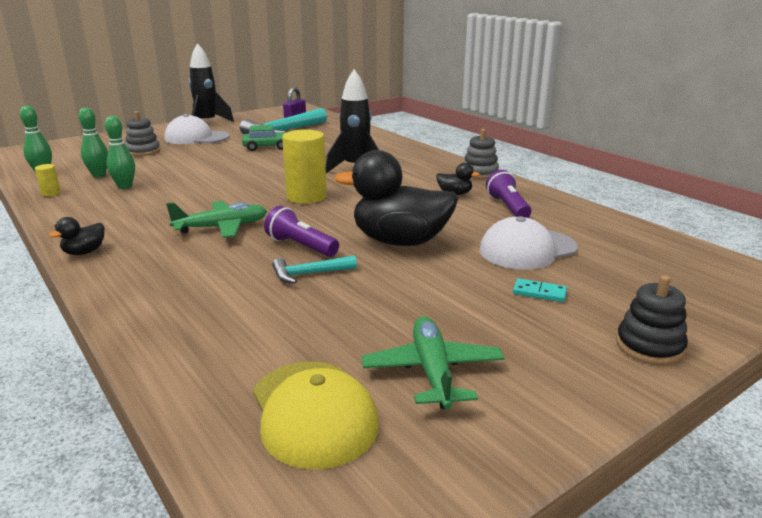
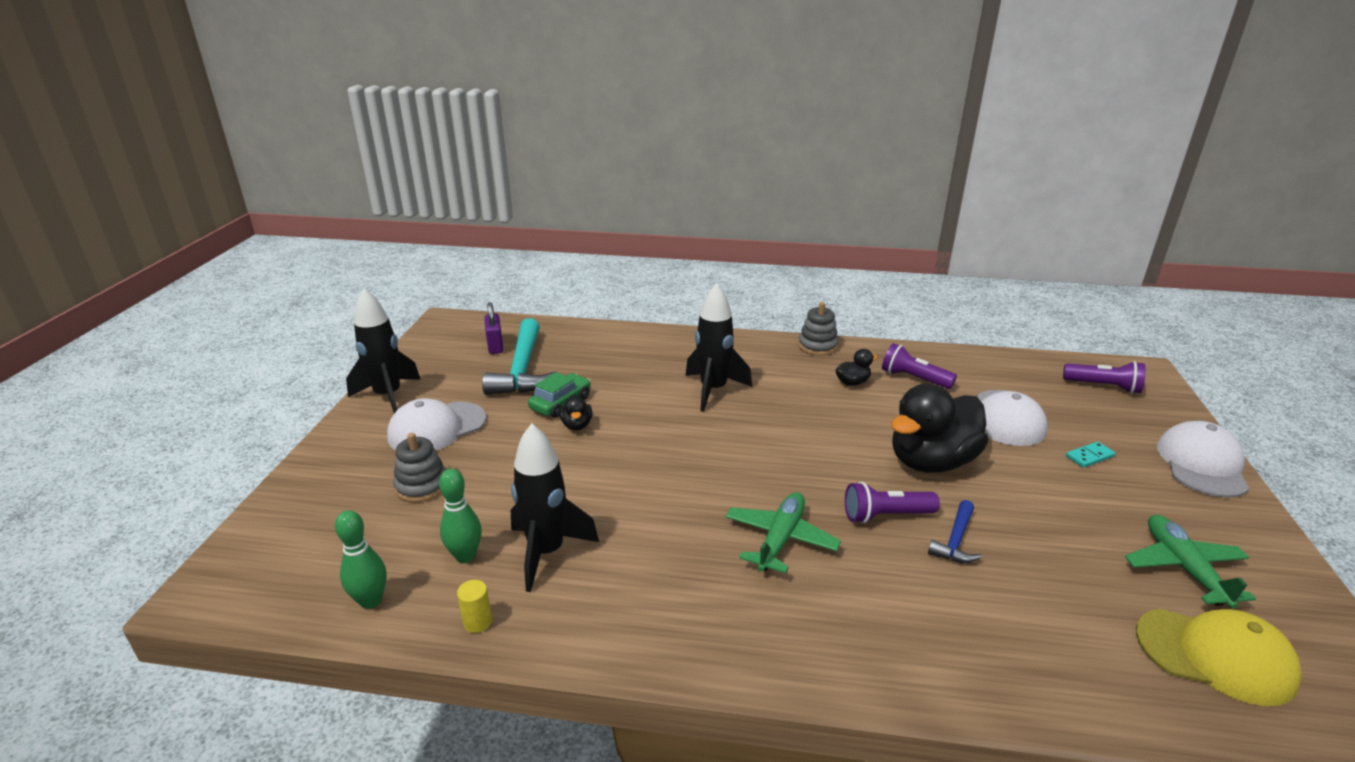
camera: 45 degrees left, 5 degrees up
black duck [49,217,105,255] -> black duck moved to [559,394,592,430]
green bowling pin [105,116,135,189] -> black rocket [511,423,599,592]
turquoise hammer [272,255,357,284] -> blue hammer [928,500,982,563]
yellow cylinder [282,129,327,204] -> none
green plane [362,316,504,409] -> green plane turned 45 degrees clockwise [1125,515,1256,609]
black stacking toy [616,275,688,365] -> white cap [1157,421,1249,498]
none -> purple flashlight [1063,361,1146,394]

